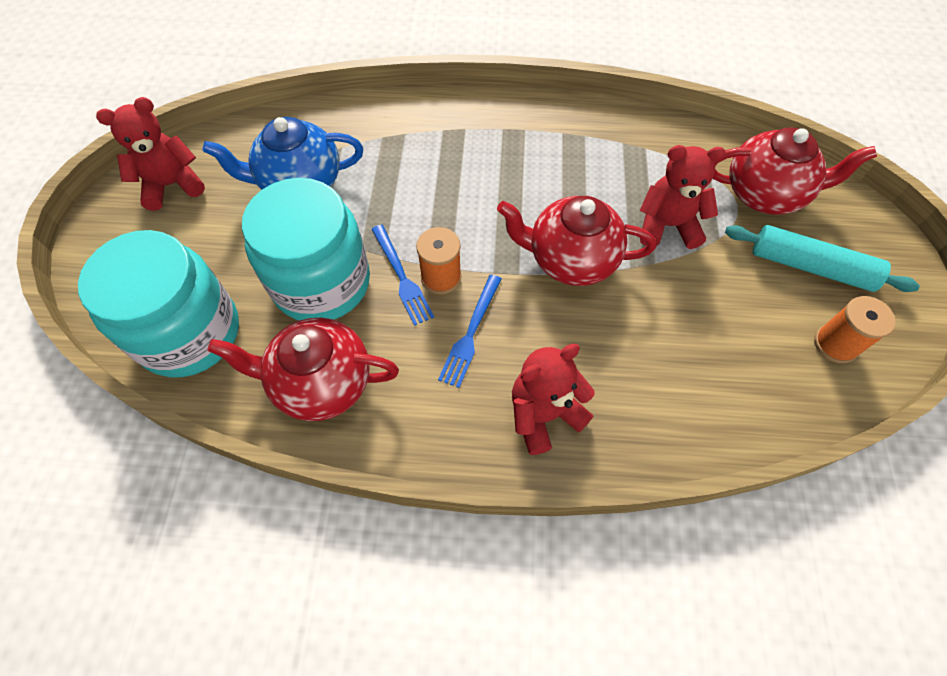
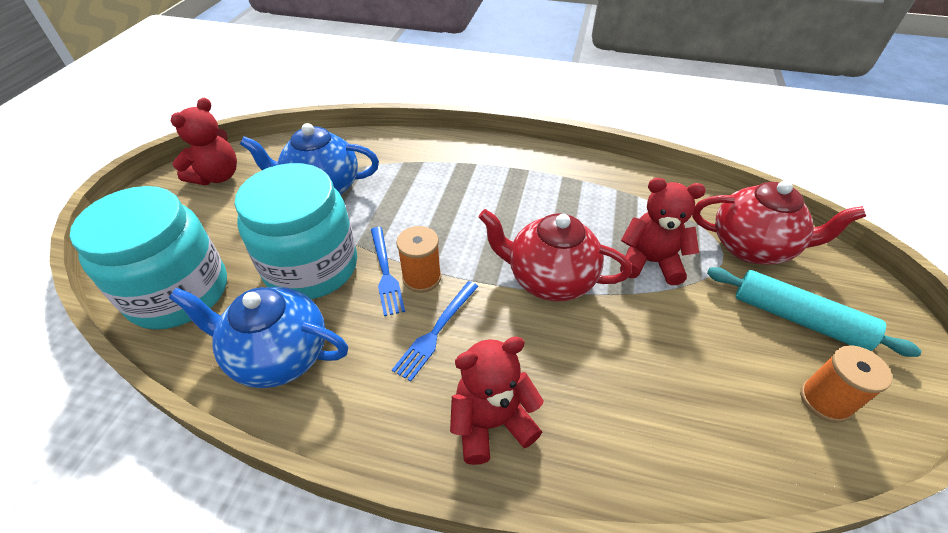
camera: 10 degrees right, 15 degrees down
red teddy bear [96,97,205,211] -> red teddy bear turned 135 degrees clockwise [171,98,237,185]
red teapot [207,318,399,421] -> blue teapot [169,287,348,388]

